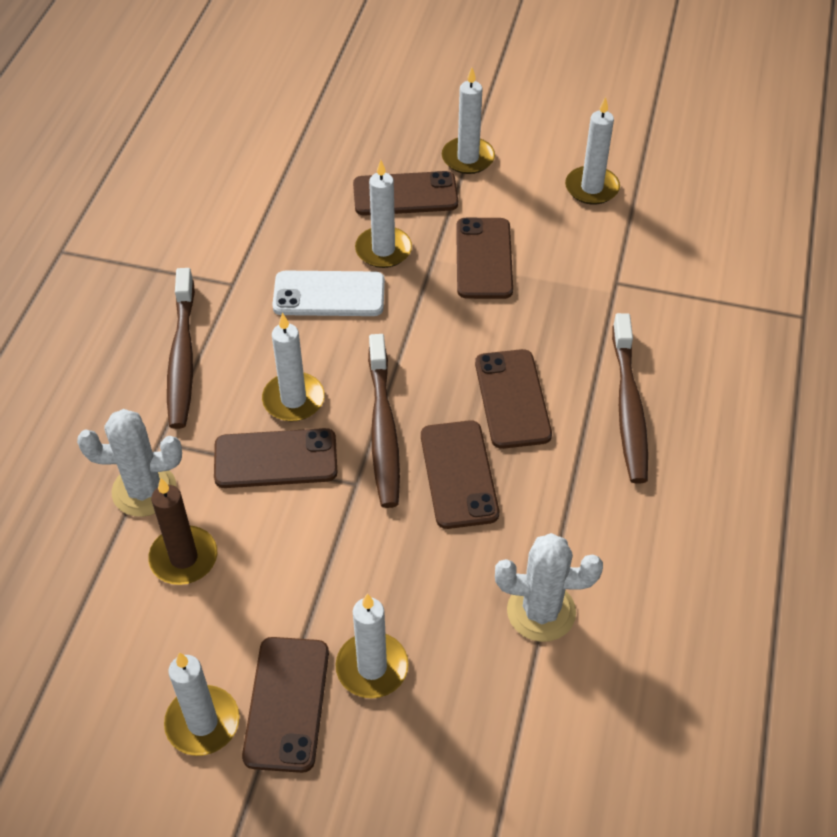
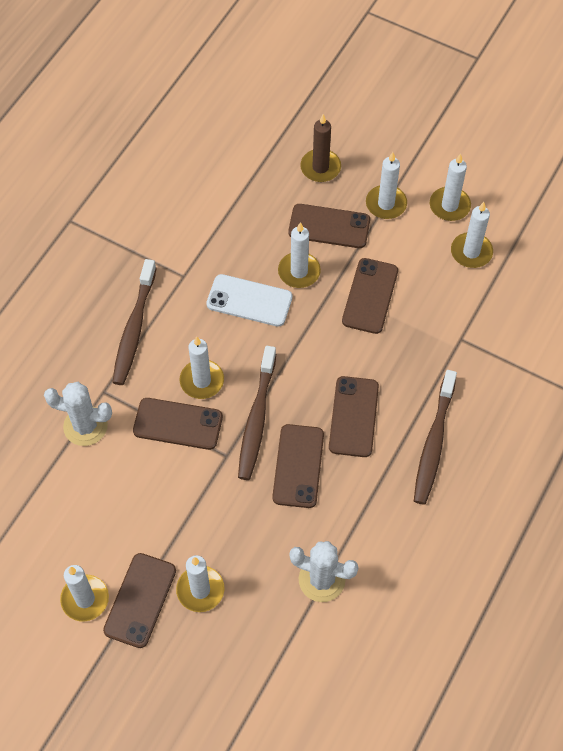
camera: 15 degrees right, 10 degrees up
brown candle [148,478,217,585] -> brown candle moved to [300,114,341,182]
none -> white candle [430,153,471,221]

